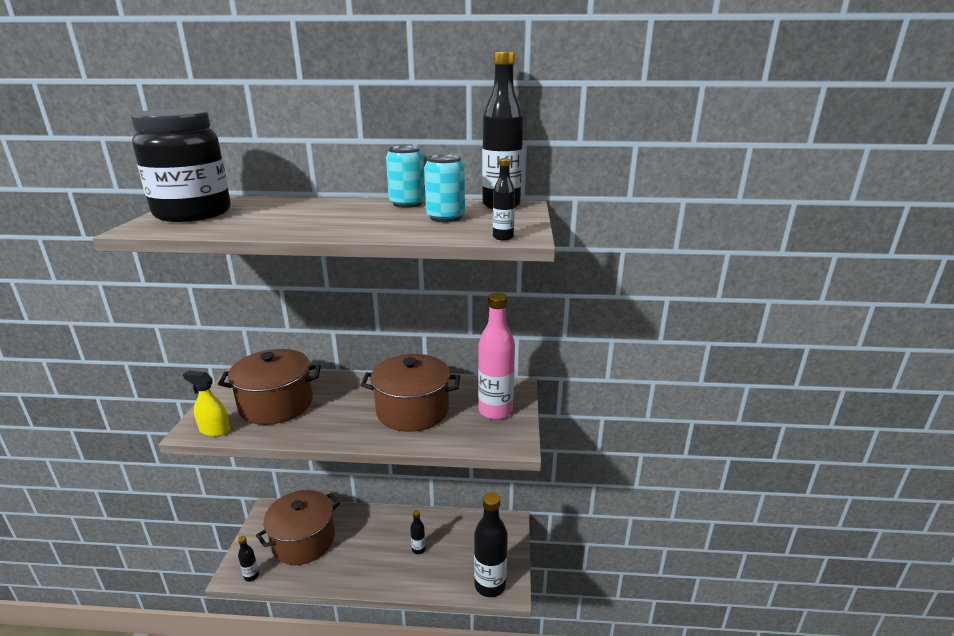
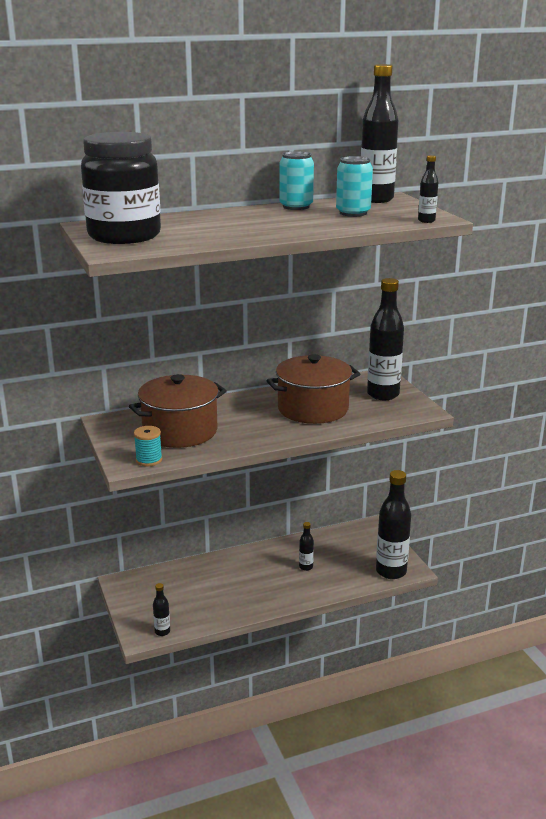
camera: 25 degrees left, 0 degrees up
yellow spray bottle [183,370,230,437] -> turquoise spool [134,426,162,466]
brown pot [256,490,340,565] -> none
pink bottle [478,293,515,420] -> black bottle [367,278,404,400]

